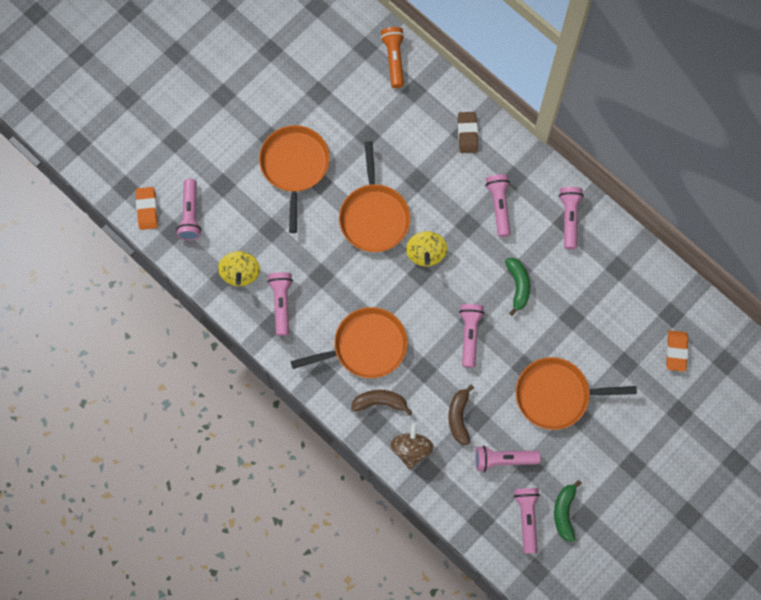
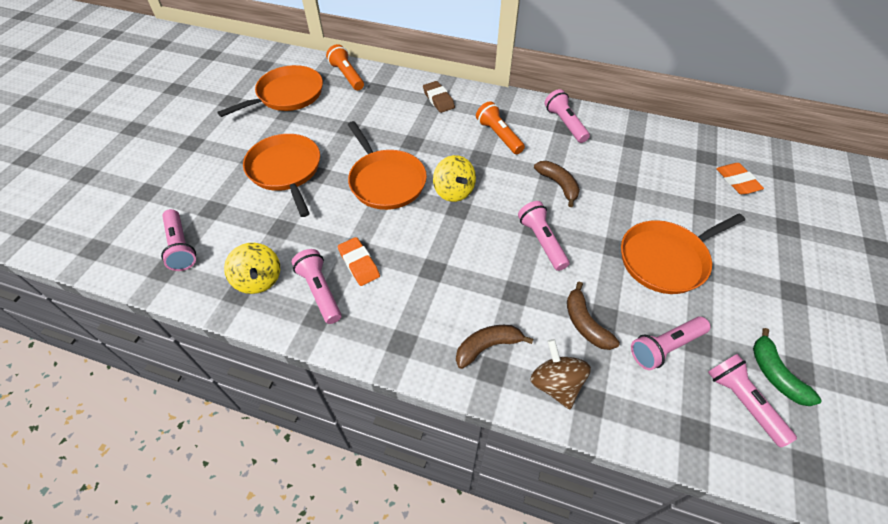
camera: 25 degrees left, 20 degrees down
orange eraser [136,187,158,230] -> orange eraser moved to [337,237,380,286]
orange pan [290,307,408,378] -> orange pan moved to [217,65,323,117]
pink flashlight [485,174,511,237] -> orange flashlight [476,101,525,154]
green banana [505,258,530,316] -> brown banana [534,161,580,207]

